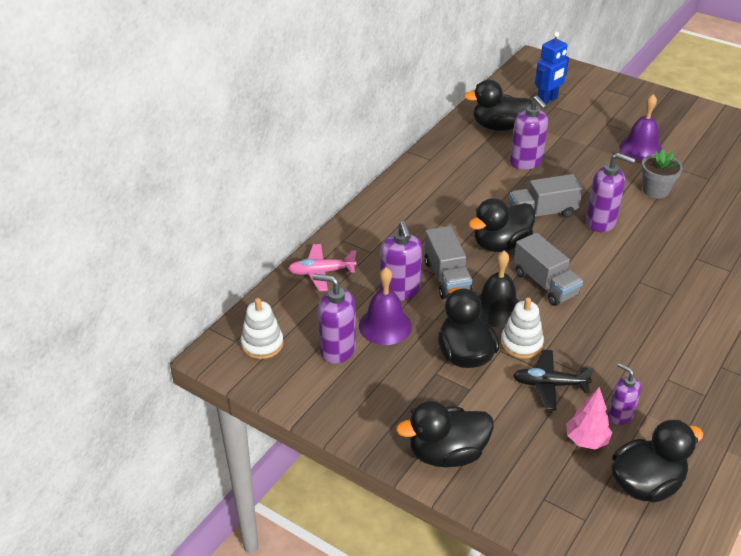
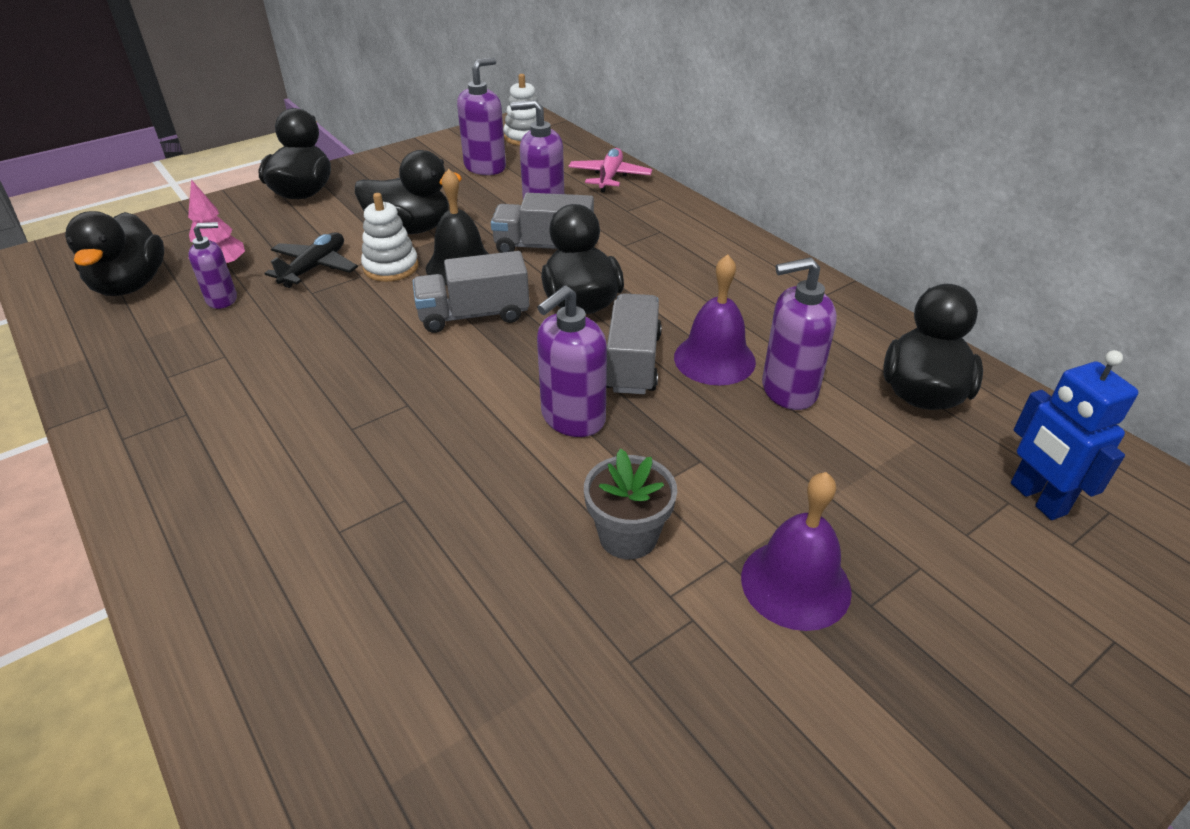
camera: 110 degrees right, 0 degrees up
purple bell [359,267,412,345] -> purple bell moved to [674,254,756,385]

